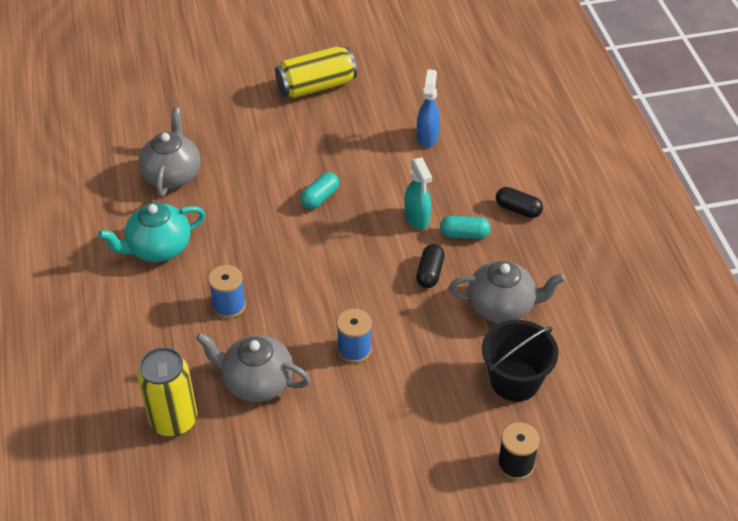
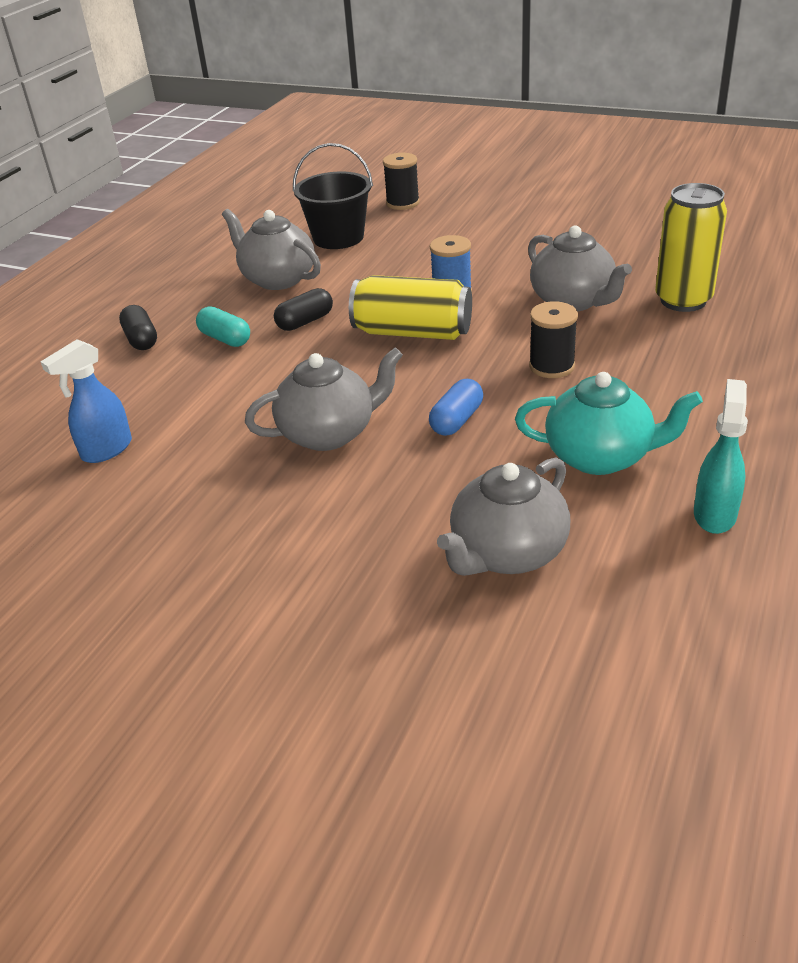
camera: 140 degrees left, 10 degrees down
blue spool [208,265,246,319] -> black spool [529,301,578,378]
yellow can [275,47,357,99] -> yellow can moved to [349,275,472,340]
turquoise capsule [300,172,339,209] -> grey teapot [245,347,403,451]
turquoise spray bottle [404,157,432,229] -> turquoise spray bottle moved to [694,379,748,534]
none -> blue capsule [429,379,483,436]

